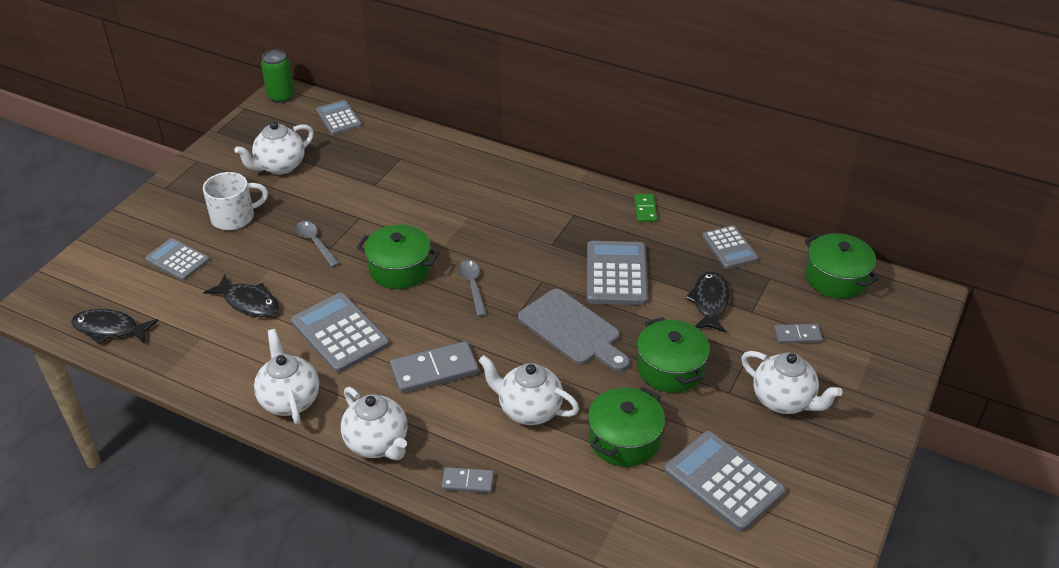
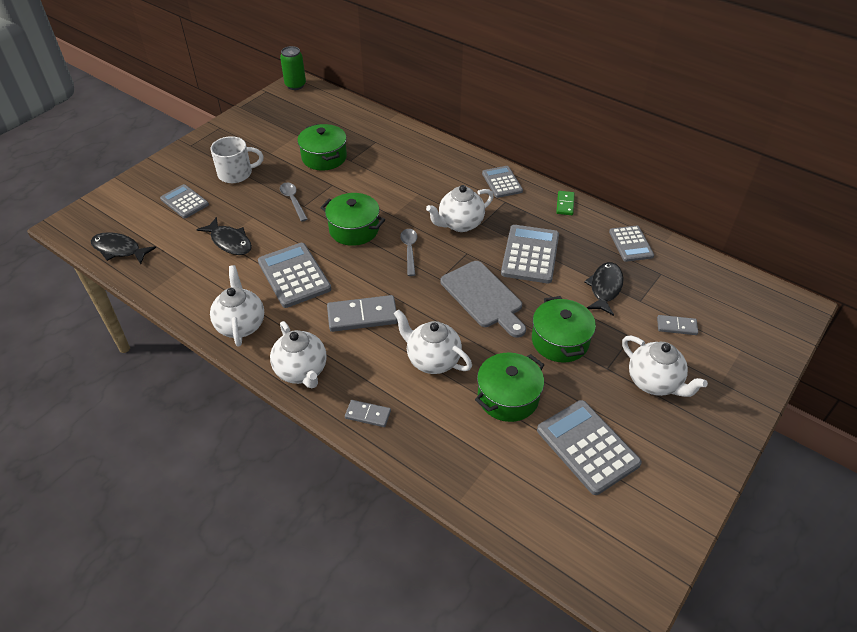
camera: 10 degrees right, 5 degrees up
white teapot [234,122,314,175] -> white teapot moved to [426,185,494,232]
grey calculator [316,100,362,135] -> grey calculator moved to [482,166,523,198]
green pot [805,233,879,299] -> green pot moved to [297,124,347,171]

